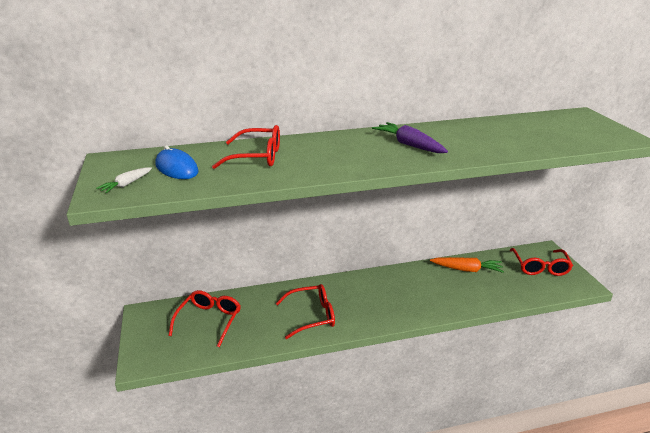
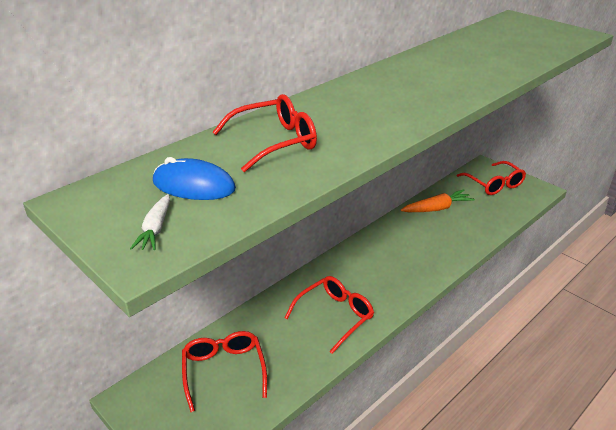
camera: 30 degrees left, 5 degrees up
purple carrot [372,122,448,153] -> none

